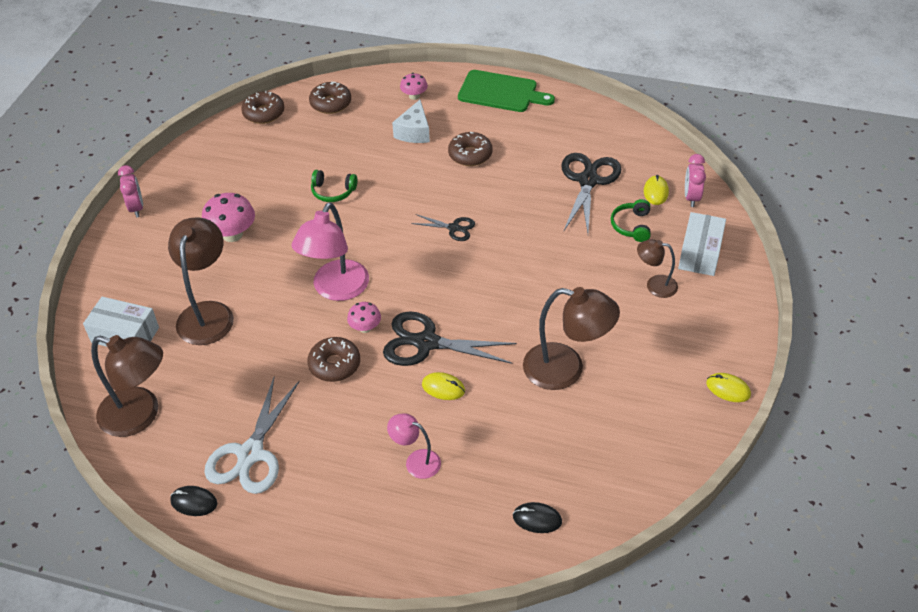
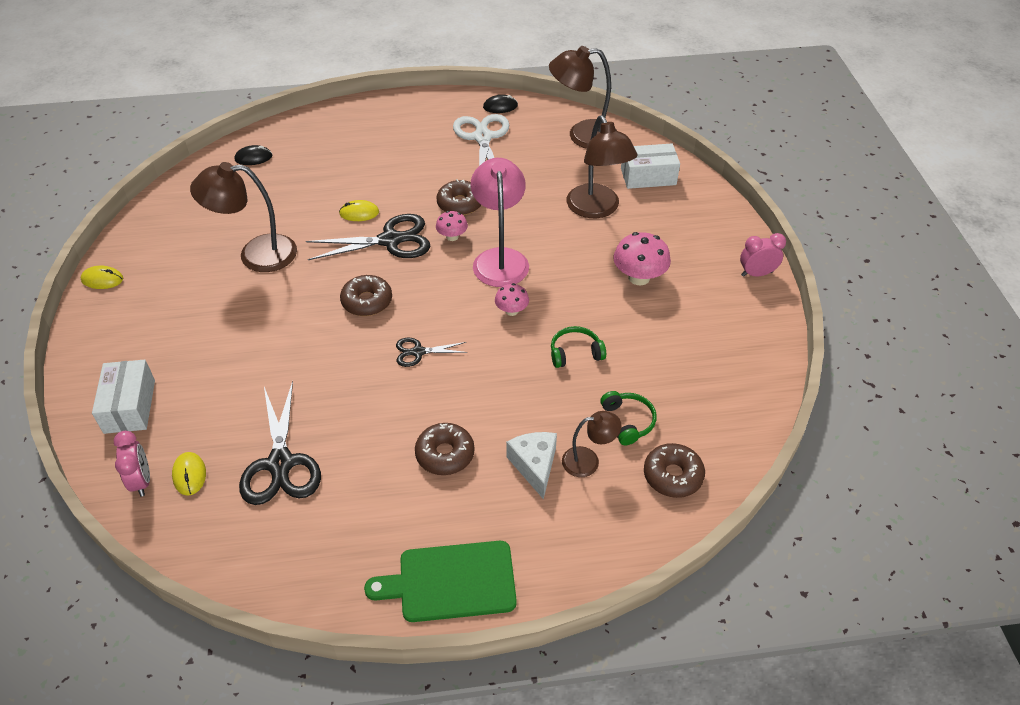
camera: 155 degrees right, 0 degrees up
pink clock [118,165,143,218] -> pink clock turned 120 degrees clockwise [740,233,786,277]
brown donut [241,91,284,124] -> brown donut moved to [340,275,392,316]
pink lamp [387,413,441,479] -> none
pink mushroom [400,73,428,100] -> pink mushroom moved to [495,283,529,316]
green headphones [611,199,651,242] -> green headphones moved to [600,391,657,445]
brown lamp [637,239,678,298] -> brown lamp moved to [562,411,622,477]

